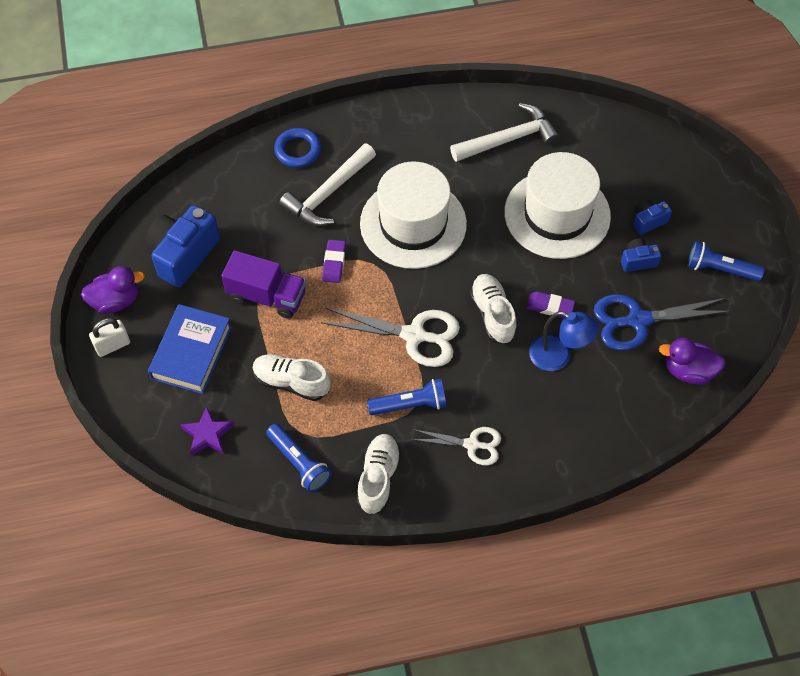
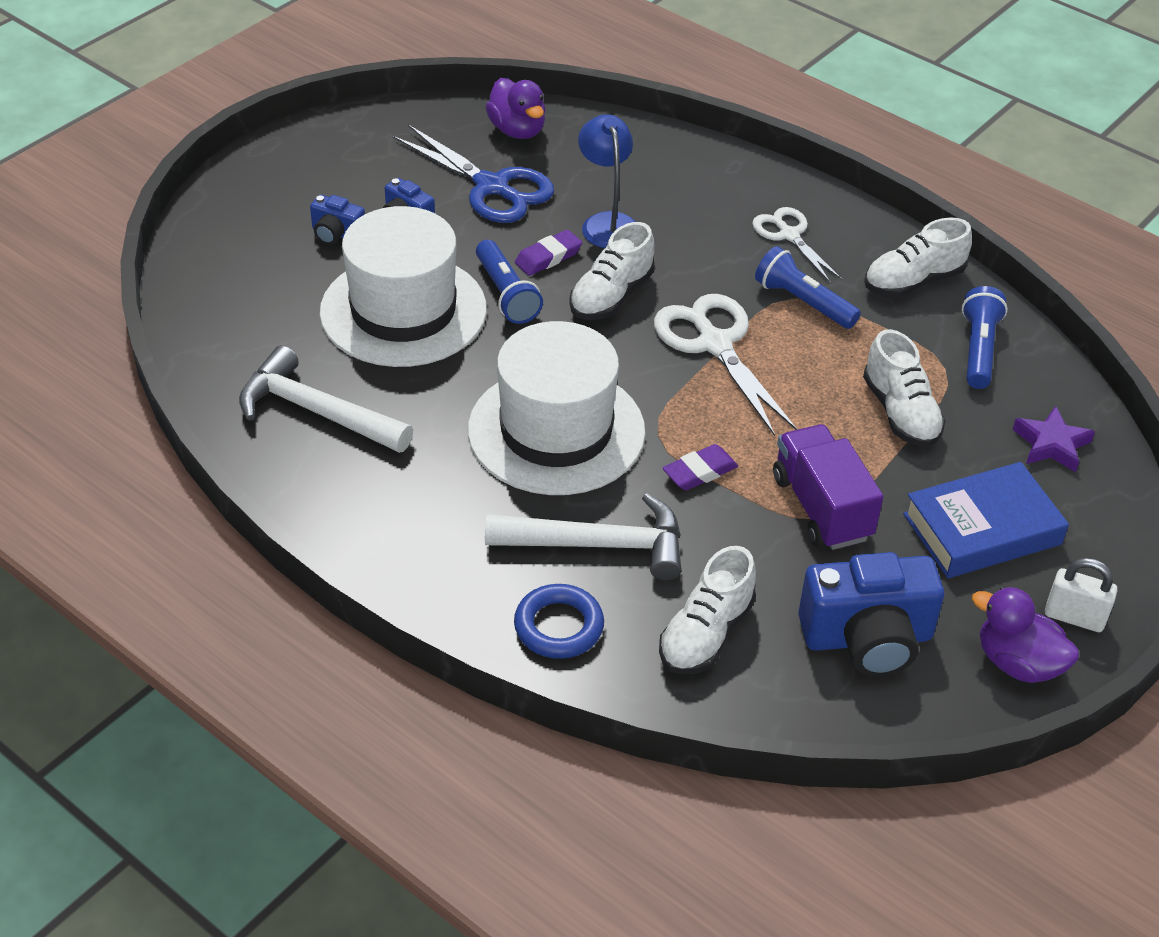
camera: 130 degrees left, 15 degrees down
purple eraser [526,291,575,318] -> purple eraser turned 75 degrees clockwise [515,230,582,276]
blue flashlight [687,241,765,281] -> blue flashlight moved to [476,240,543,324]
none -> white shoe [659,546,756,674]

